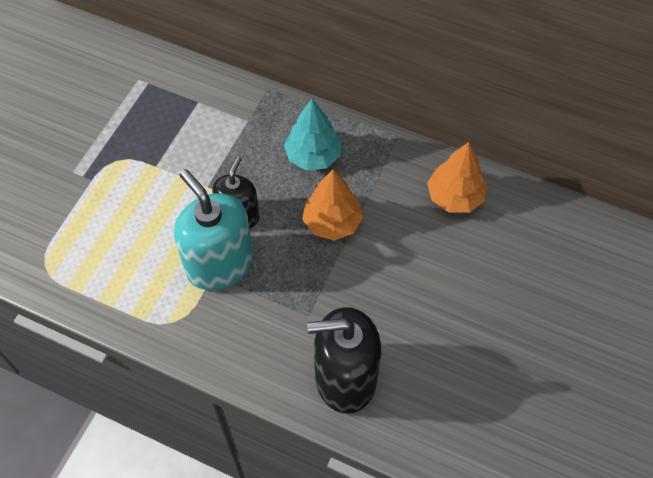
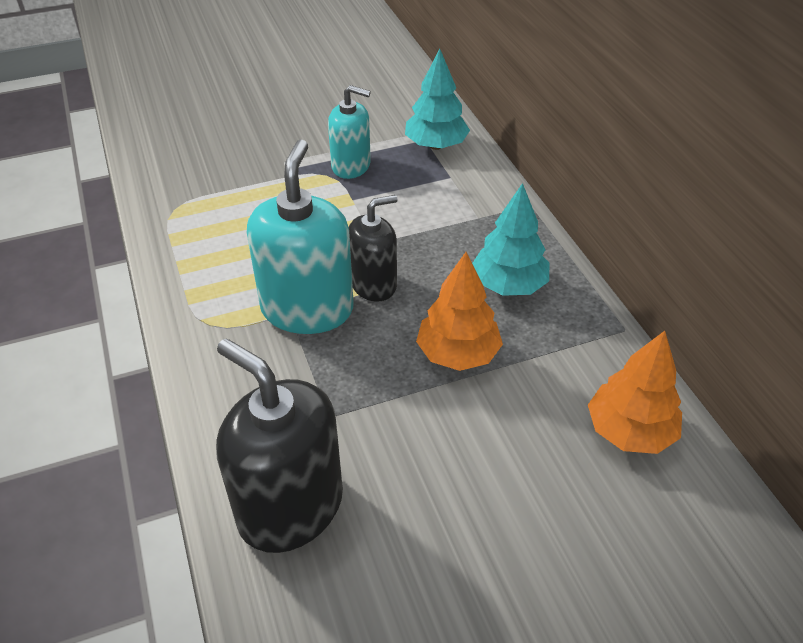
camera: 45 degrees right, 15 degrees down
none -> turquoise soap dispenser [328,85,371,179]
none -> turquoise tree [405,49,470,150]

